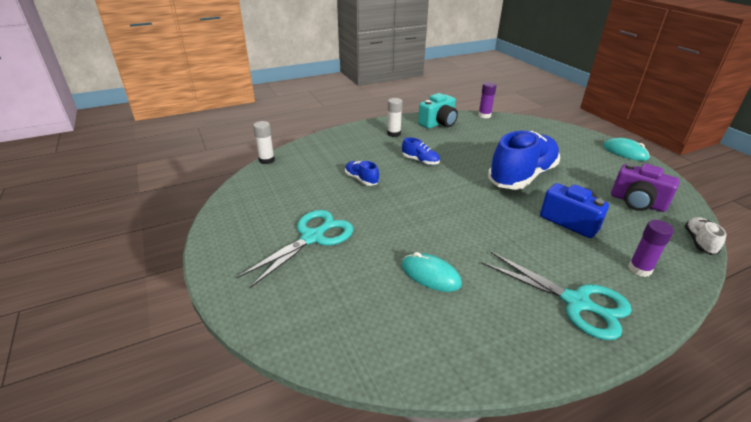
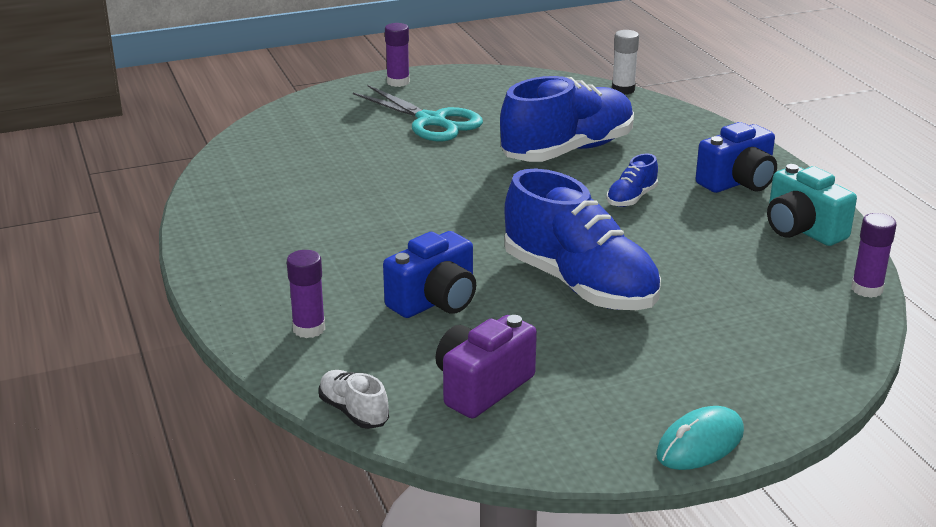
camera: 95 degrees right, 5 degrees down
blue shoe [345,161,379,186] -> blue shoe [500,76,634,162], size x2.32
white glue stick [387,98,403,137] -> blue camera [695,122,777,193]
turquoise mouse [402,252,462,292] -> none
turquoise scissors [482,252,632,340] -> none
white shoe [685,217,726,255] -> white shoe turned 150 degrees counterclockwise [319,370,389,429]
none -> purple glue stick [385,23,410,87]

